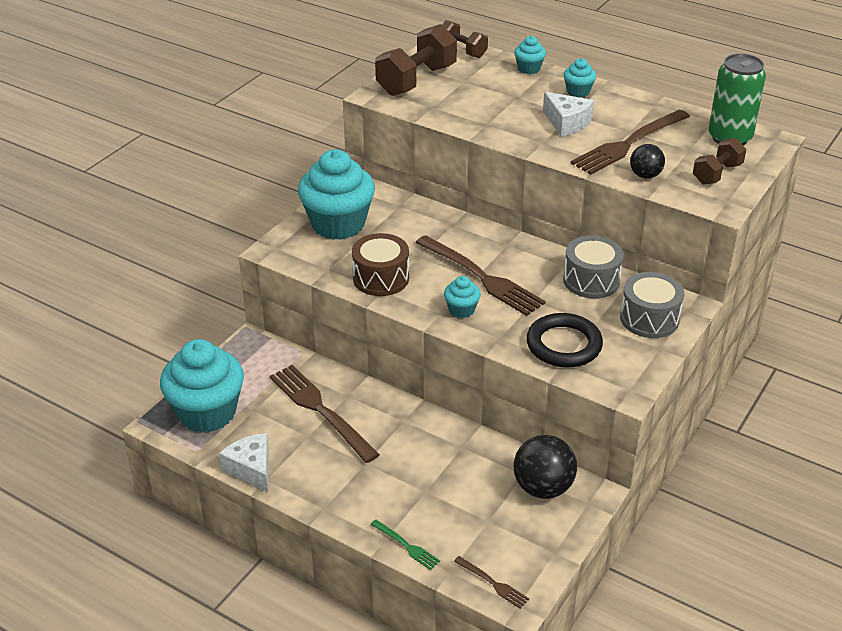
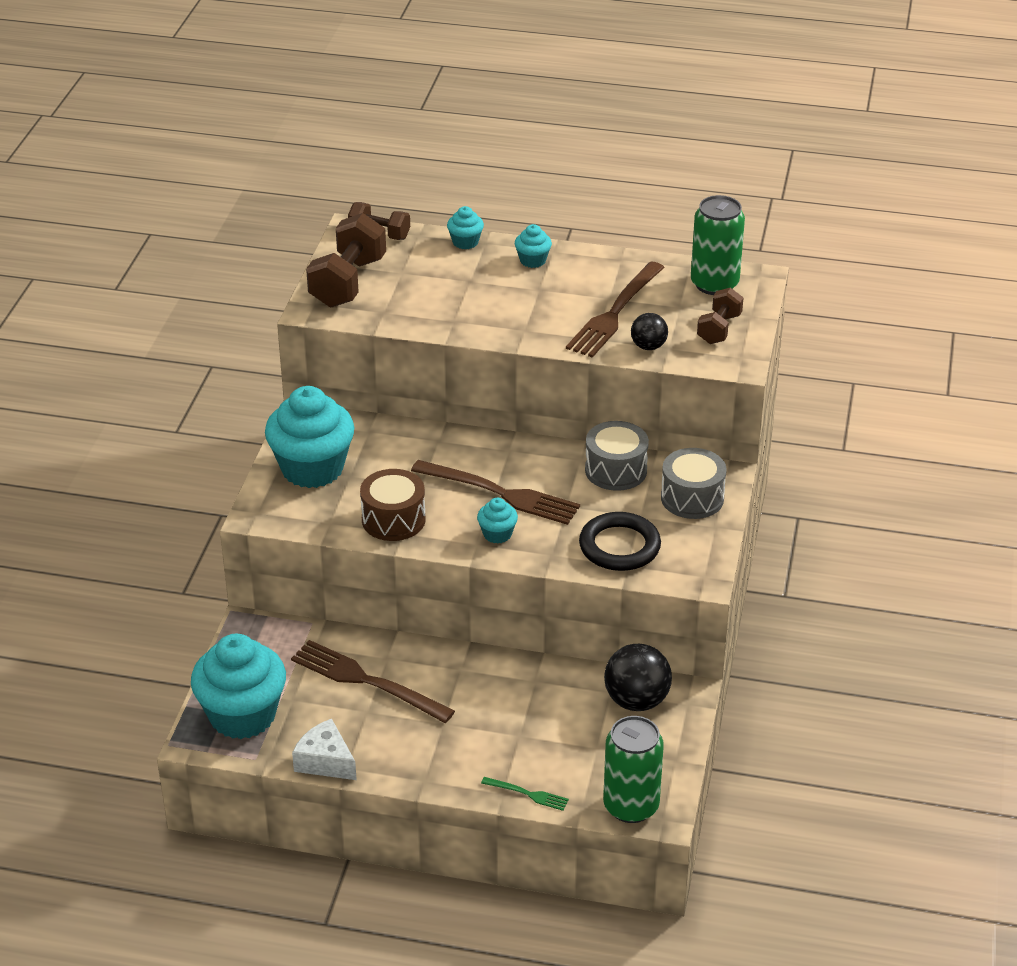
camera: 20 degrees left, 0 degrees up
brown fork [454,556,529,609] -> green can [603,716,664,823]
white cheese [543,92,594,136] -> none

